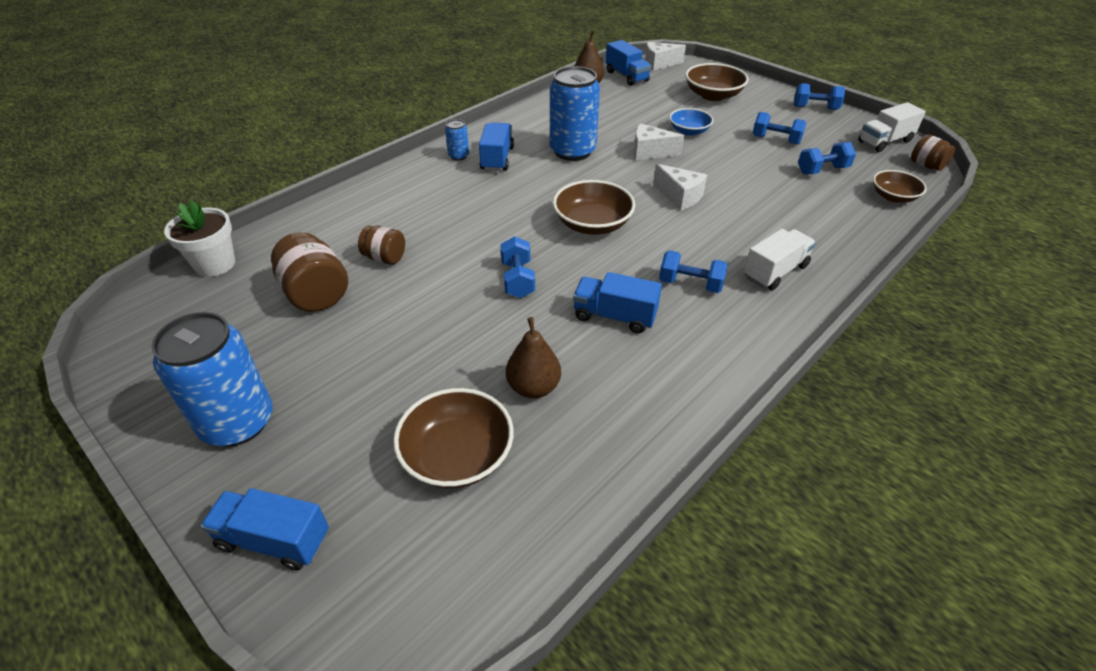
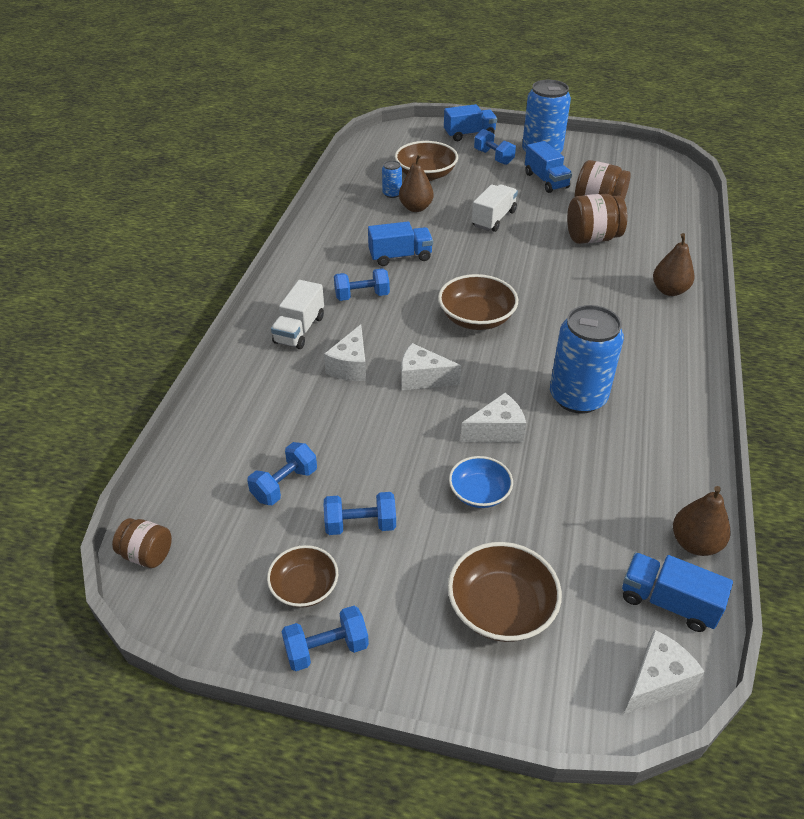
camera: 150 degrees right, 0 degrees up
white flower pot [164,200,235,277] -> none
brown jar [358,226,405,265] -> brown jar [567,194,627,244], size x1.64
blue can [445,119,469,161] -> blue can moved to [382,160,402,198]
blue truck [479,123,514,171] -> blue truck moved to [525,141,572,193]
blue dumbbell [500,236,535,298] -> blue dumbbell moved to [474,129,516,165]
white truck [858,102,926,152] -> white truck moved to [472,184,518,232]
brown bowl [873,170,927,203] -> brown bowl moved to [267,545,338,608]
none -> white cheese [324,324,366,381]
none -> brown pear [653,233,695,296]

